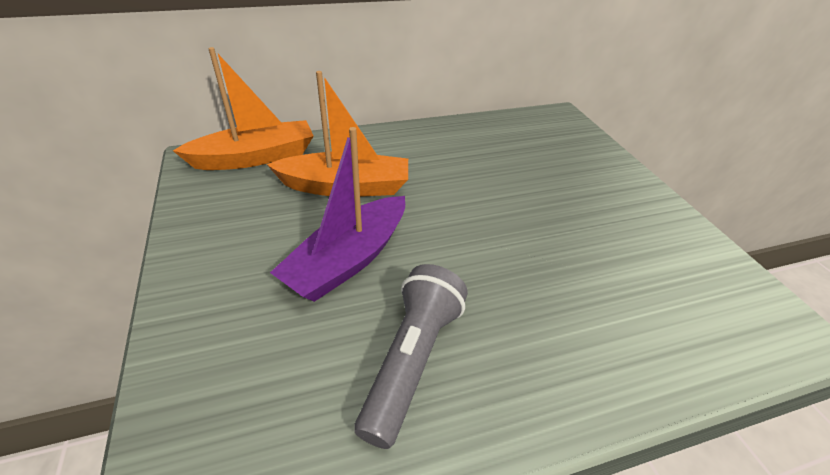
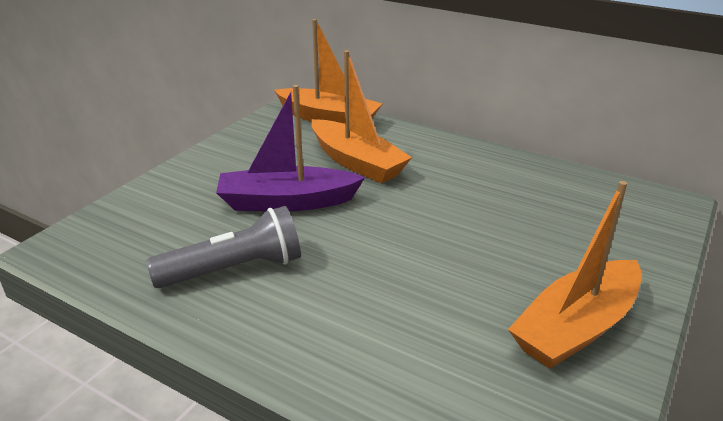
camera: 50 degrees right, 10 degrees down
none -> orange boat [508,181,642,369]

